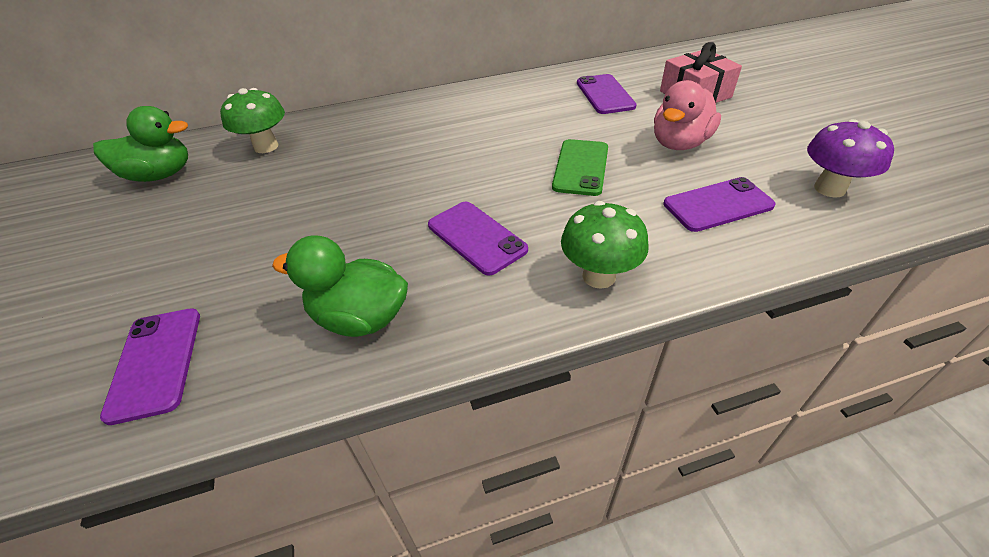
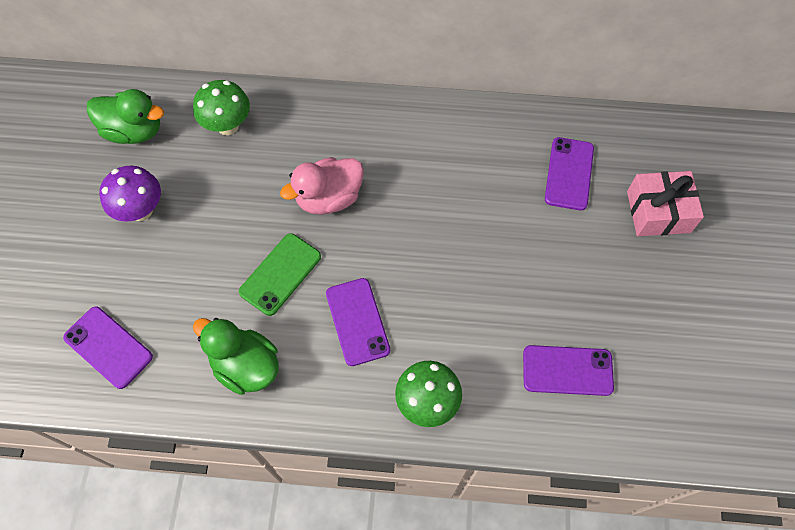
camera: 20 degrees right, 20 degrees up
purple phone [100,308,200,425] -> purple phone turned 60 degrees counterclockwise [63,306,153,389]
green phone [552,139,608,196] -> green phone moved to [239,233,321,316]
pink duck [654,80,721,150] -> pink duck moved to [280,157,364,215]
purple mushroom [807,119,894,198] -> purple mushroom moved to [99,166,161,222]

